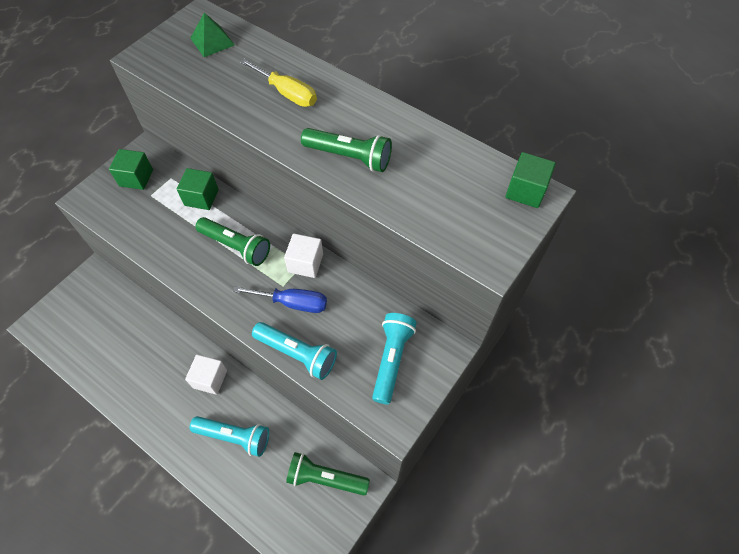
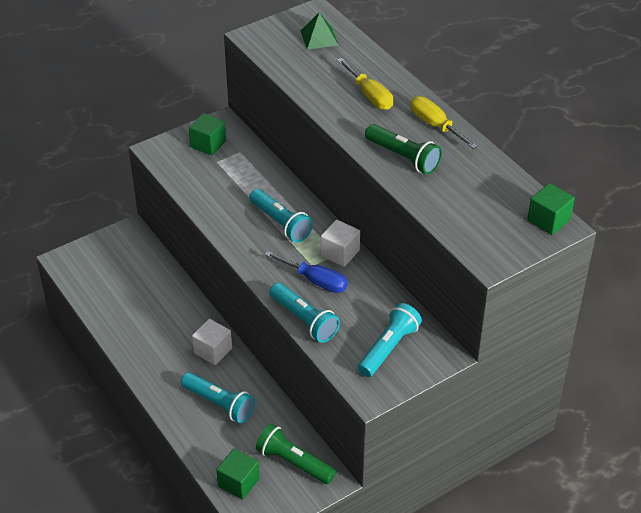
camera: 20 degrees right, 15 degrees down
green cube [177,168,219,210] -> green cube moved to [216,448,260,500]
green flashlight [196,217,270,266] -> turquoise flashlight [249,189,313,242]
none -> yellow screwdriver [410,96,478,149]

